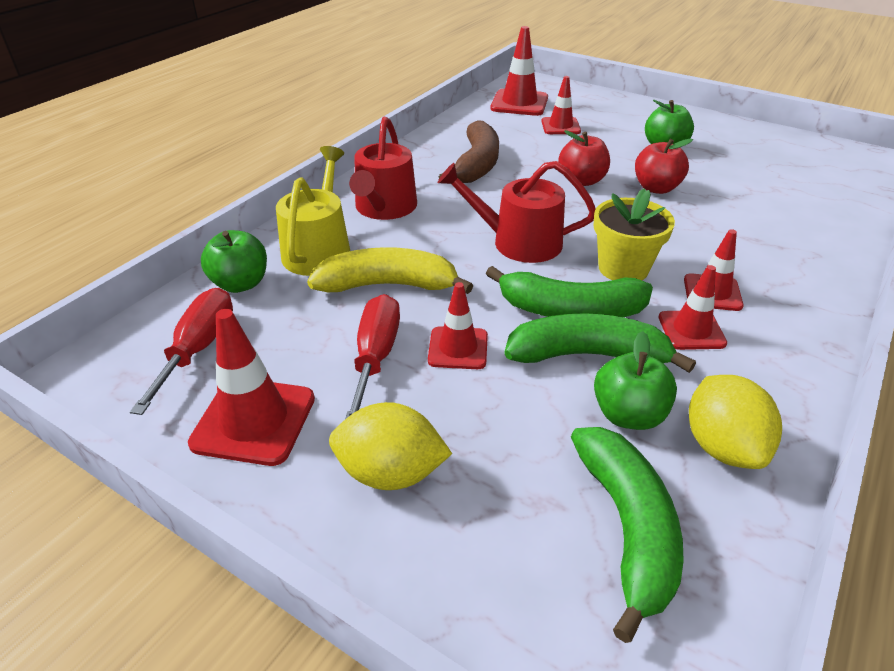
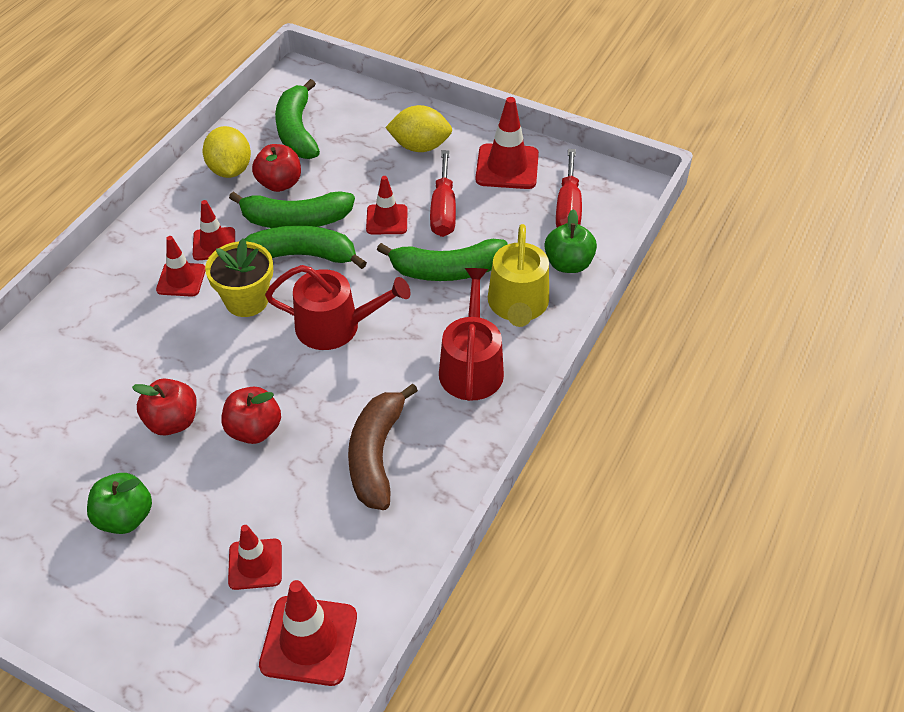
camera: 175 degrees right, 10 degrees up
yellow banana [307,247,473,294] -> green banana [377,239,508,281]
green apple [594,331,677,430] -> red apple [252,144,301,192]

